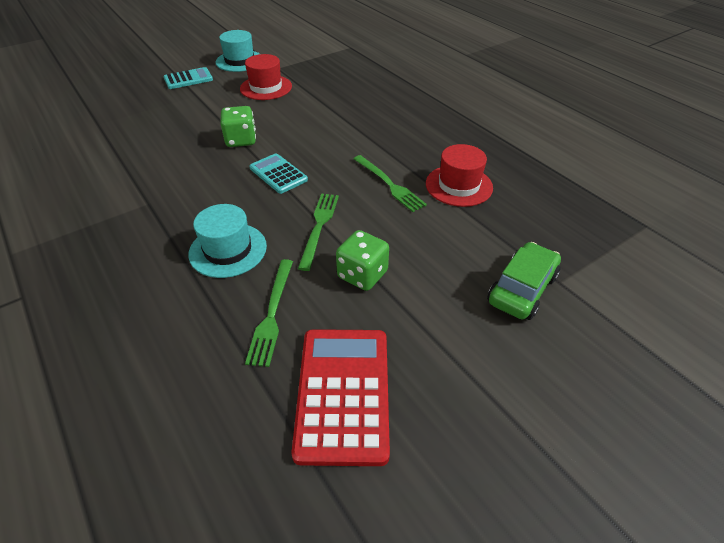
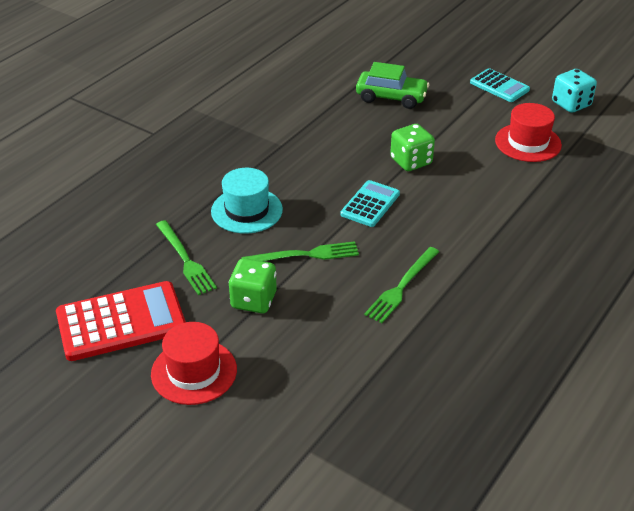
camera: 70 degrees right, 5 degrees down
turquoise hat [216,30,260,72] -> turquoise dice [552,69,597,113]
green fork [245,259,293,367] -> green fork turned 105 degrees counterclockwise [156,220,217,295]
red hat [426,144,493,207] -> red hat moved to [151,322,237,405]
green car [487,242,561,320] -> green car moved to [356,62,429,109]

